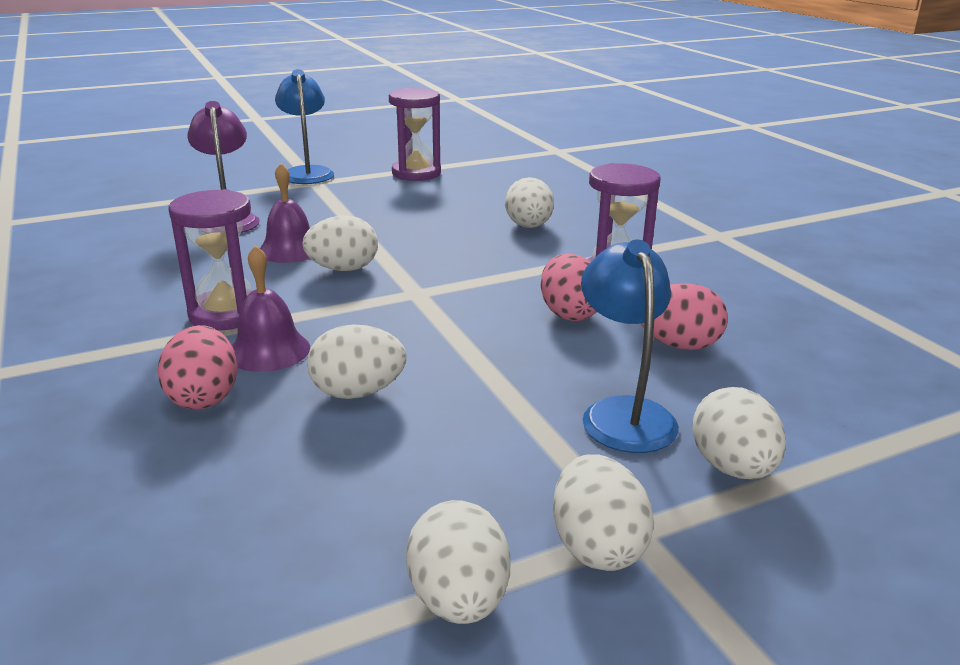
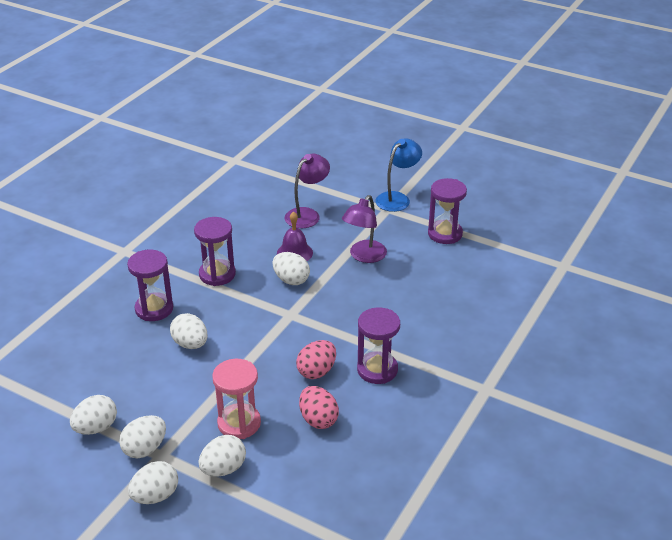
camera: 55 degrees right, 10 degrees up
pink egg [157,325,237,409] -> purple hourglass [127,250,173,321]
purple bell [232,245,310,372] -> none
white egg [505,177,554,228] -> white egg moved to [128,461,178,504]
blue lamp [581,240,679,453] -> pink hourglass [212,359,261,439]
none -> purple lamp [342,195,387,263]

